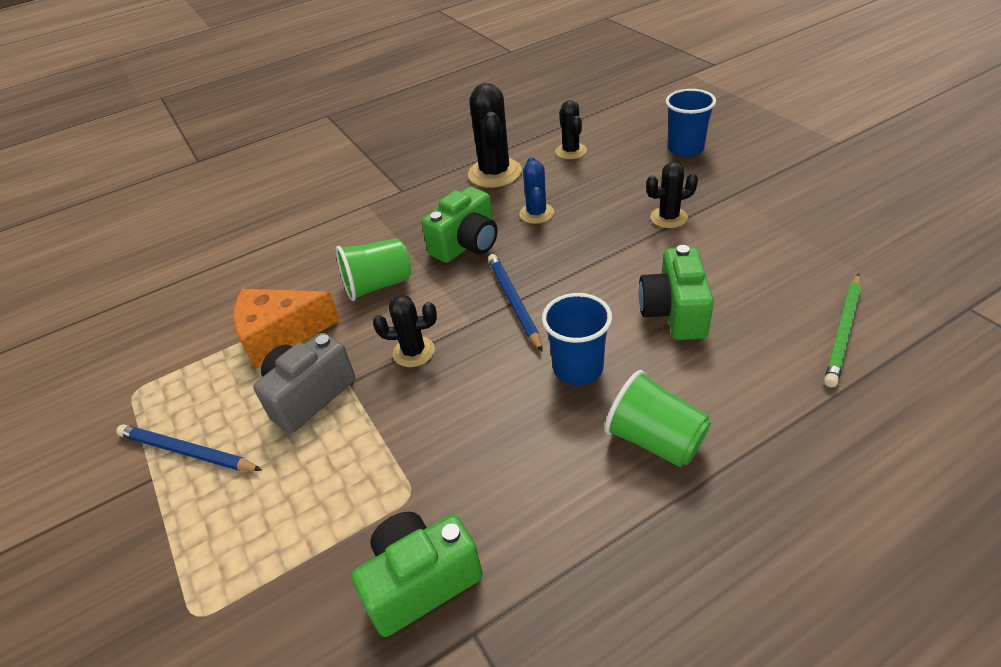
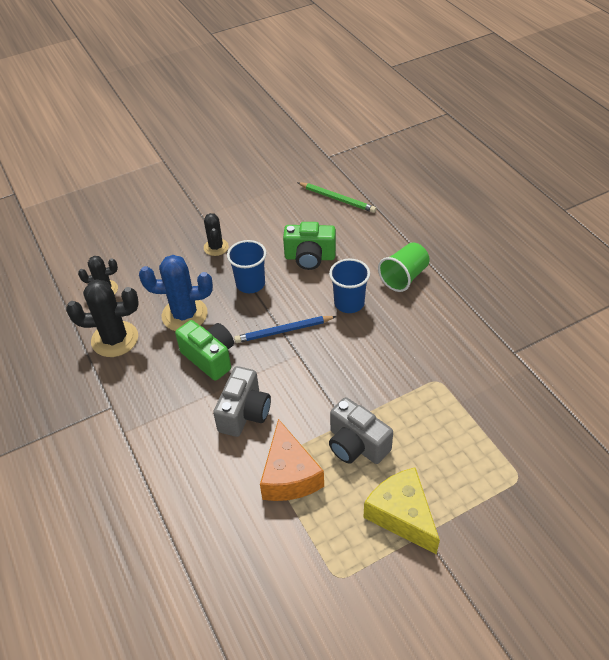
camera: 90 degrees left, 5 degrees up
blue pencil [116,424,262,471] -> yellow cheese [363,468,440,555]
green cup [336,238,411,301] -> grey camera [213,366,271,437]
green camera [352,512,483,637] -> none
black cactus [373,295,437,367] -> none
blue cactus [519,157,554,224] -> blue cactus [139,255,213,331], size x1.69
blue cup [666,89,716,157] -> blue cup moved to [227,240,266,293]

